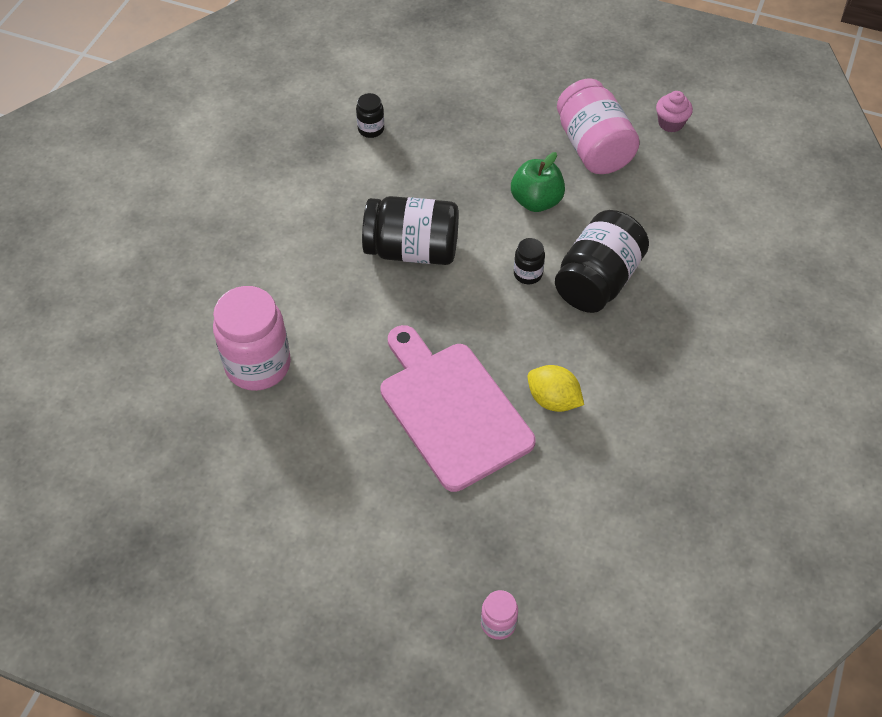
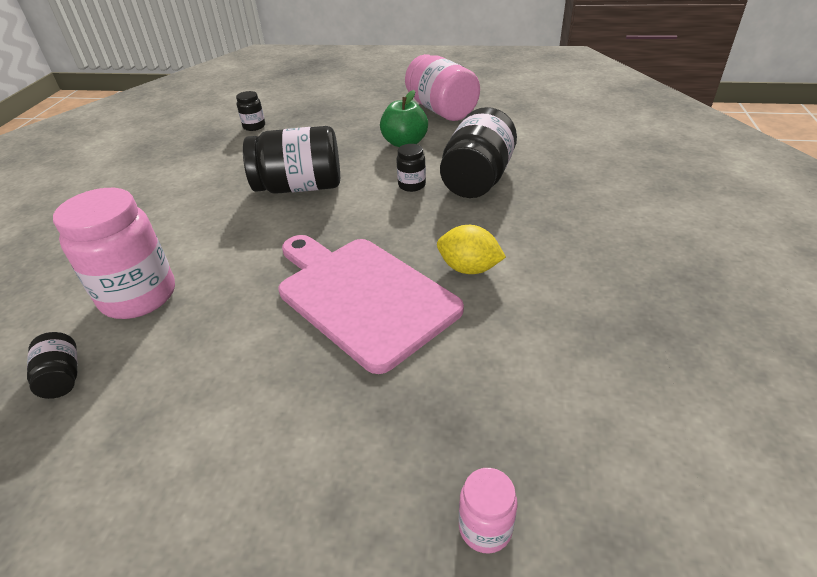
camera: 10 degrees left, 15 degrees down
pink cupcake [656,91,693,132] -> none
none -> black jar [27,332,77,399]

